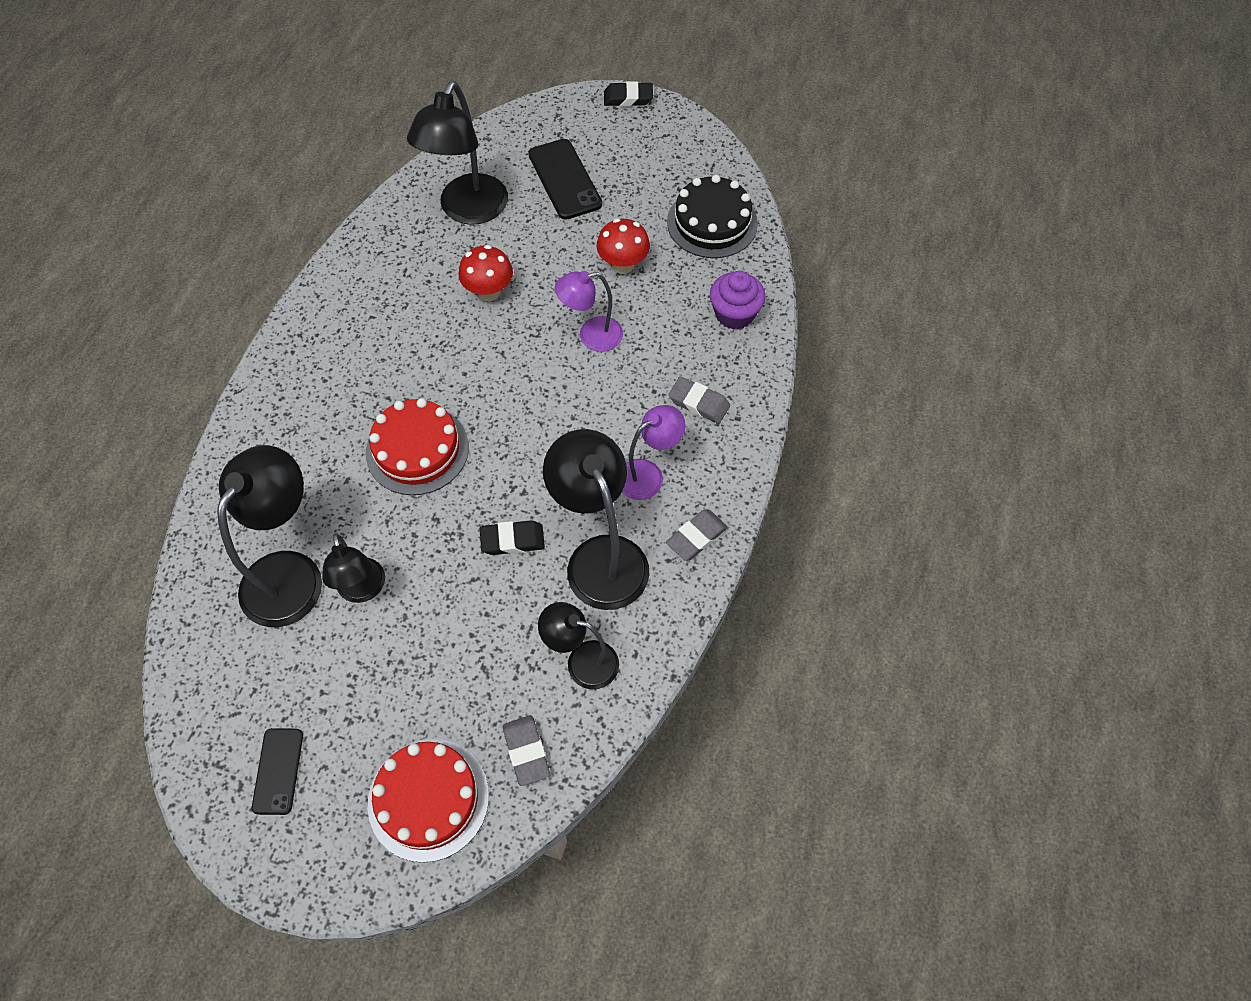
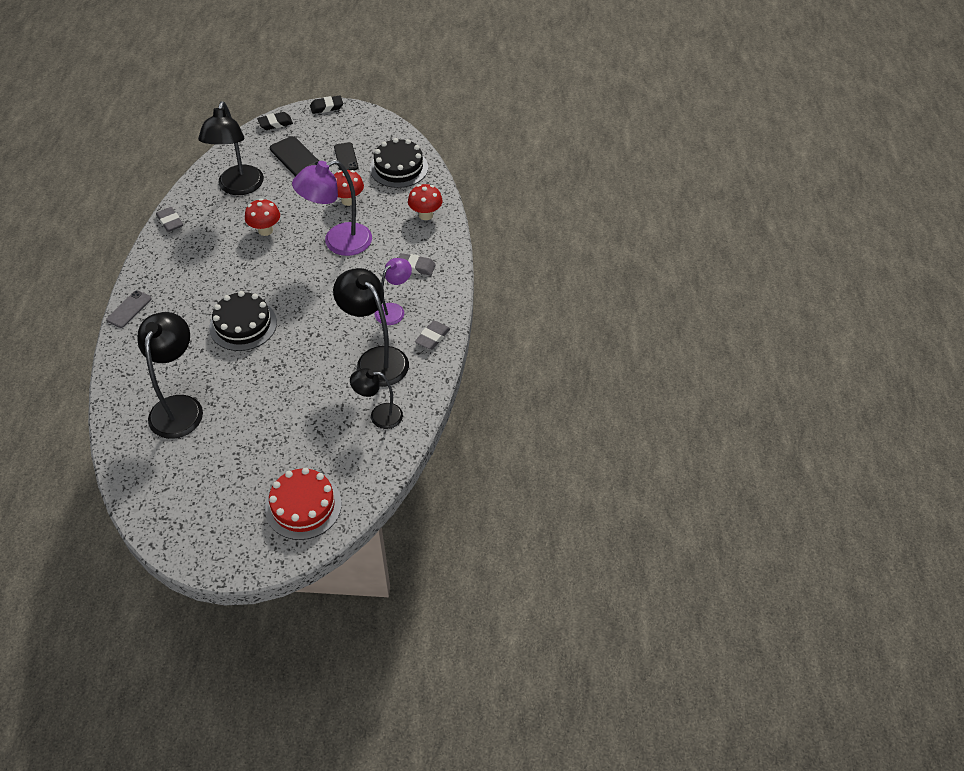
camera: 15 degrees left, 10 degrees down
black phone [252,728,303,815] -> black phone moved to [334,142,358,170]
black lamp [322,534,385,603] -> none
red cake [366,398,469,495] -> black cake [209,291,277,351]
black eraser [480,520,545,555] -> black eraser moved to [257,112,293,130]
grey eraser [503,715,550,786] -> grey eraser moved to [156,207,183,232]
purple lamp [555,271,623,352] -> purple lamp [292,159,372,256], size x1.67
purple cupcake [710,271,766,330] -> red mushroom [408,184,443,220]
none -> grey phone [106,290,152,328]

